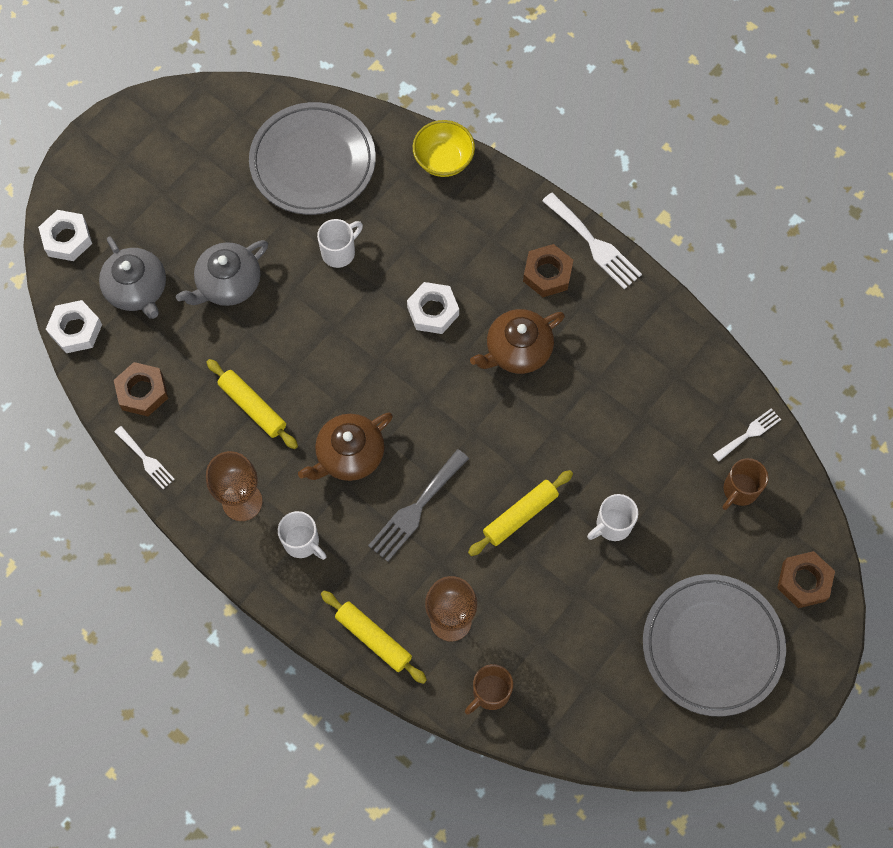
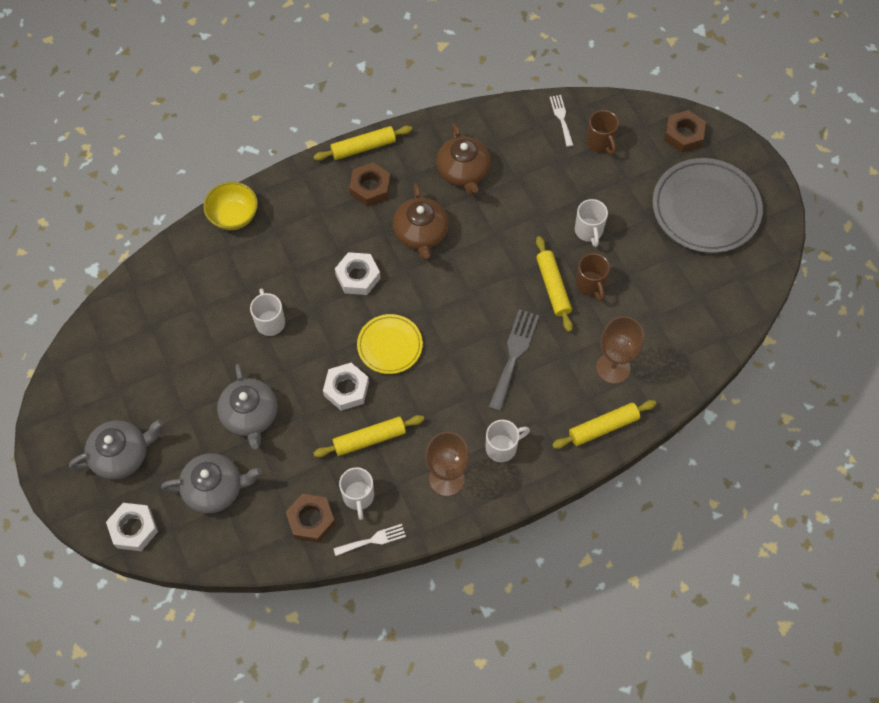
camera: 65 degrees left, 5 degrees down
white nut [46,300,102,353] -> white nut moved to [323,363,369,411]
grey plate [249,102,376,215] -> none
brown teapot [298,412,393,481] -> brown teapot moved to [436,124,491,196]
grey fork [368,449,469,562] -> grey fork turned 135 degrees counterclockwise [489,309,539,411]
brown mug [465,664,513,715] -> brown mug moved to [576,253,610,301]
white fork [542,192,642,290] -> yellow rolling pin [313,126,413,161]
none -> grey teapot [69,420,163,480]
none -> white mug [339,467,374,520]
none -> yellow plate [357,314,423,374]

